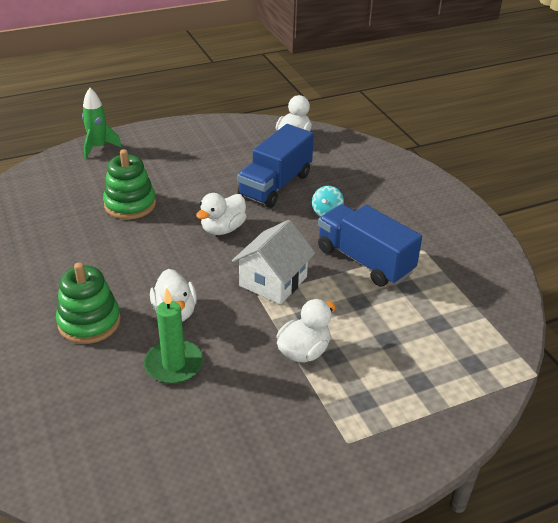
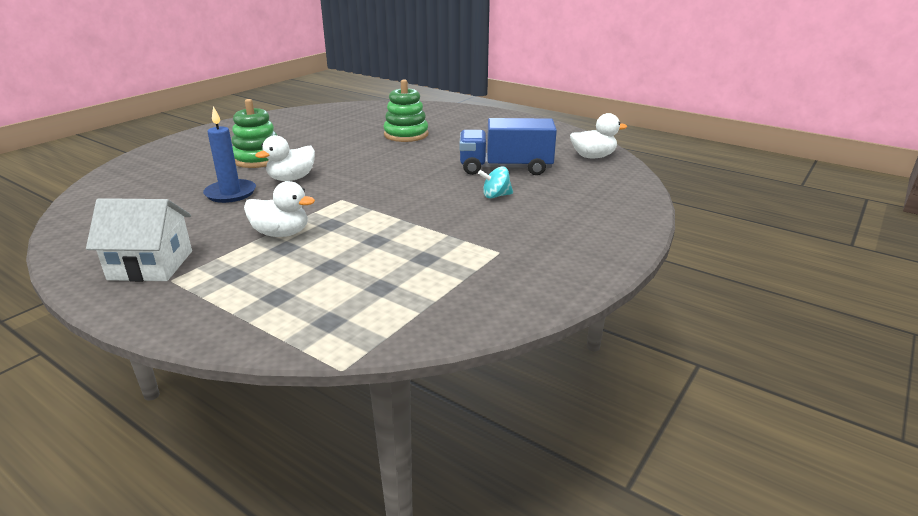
camera: 60 degrees right, 10 degrees down
green rocket [82,88,122,159] -> none
green candle [144,288,203,384] -> blue candle [203,106,256,203]
white duck [196,193,247,235] -> none
white house [232,220,315,304] -> white house moved to [86,198,192,282]
blue truck [318,204,422,286] -> none

